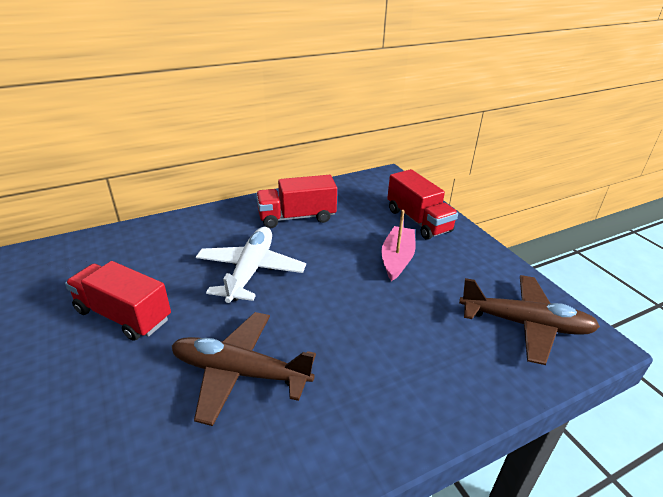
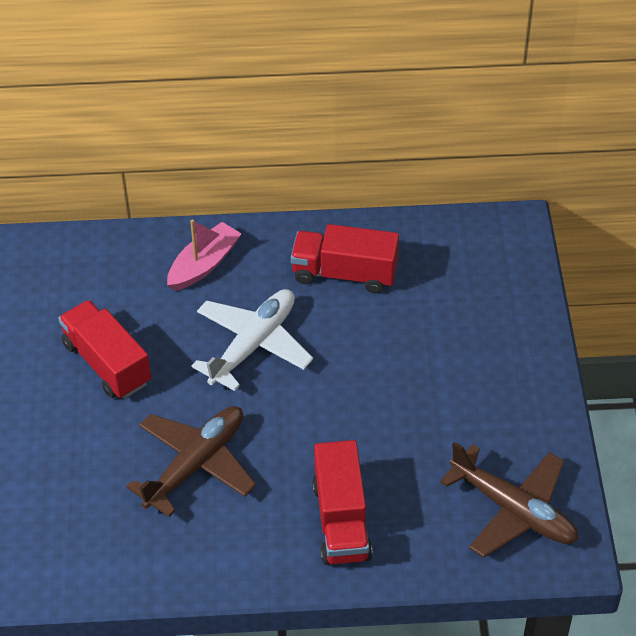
camera: 25 degrees right, 15 degrees up
brown plane [172,312,316,426] -> brown plane turned 90 degrees clockwise [126,406,256,517]
pink boat [381,210,416,281] -> pink boat moved to [167,219,241,291]
red truck [387,169,458,240] -> red truck moved to [312,440,373,565]

